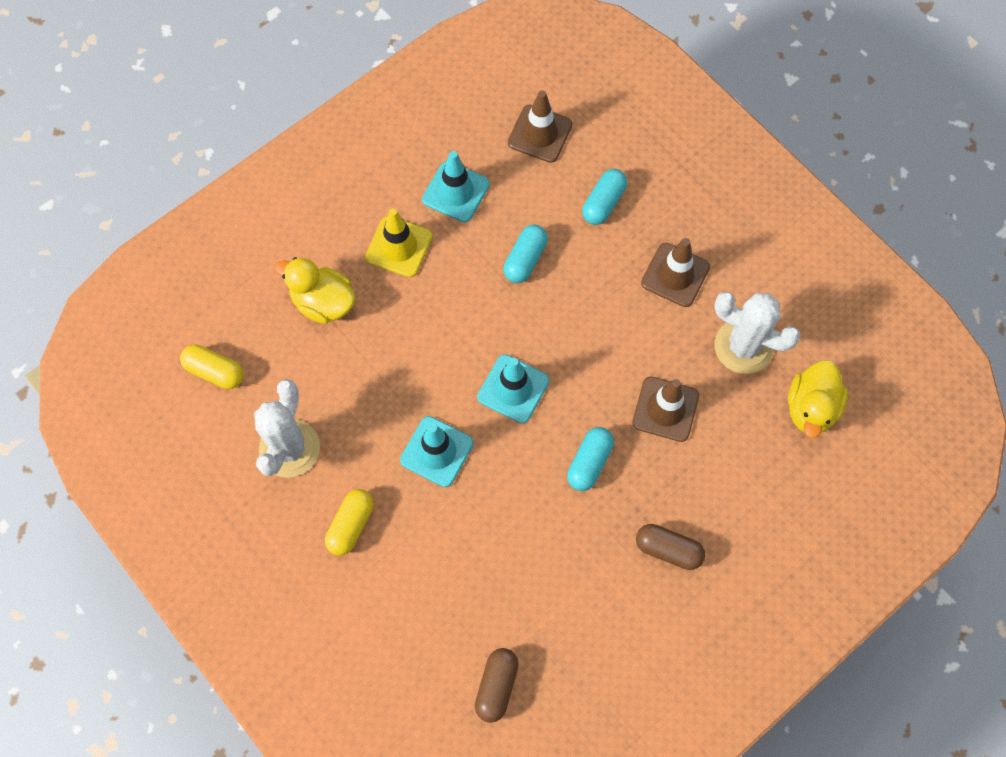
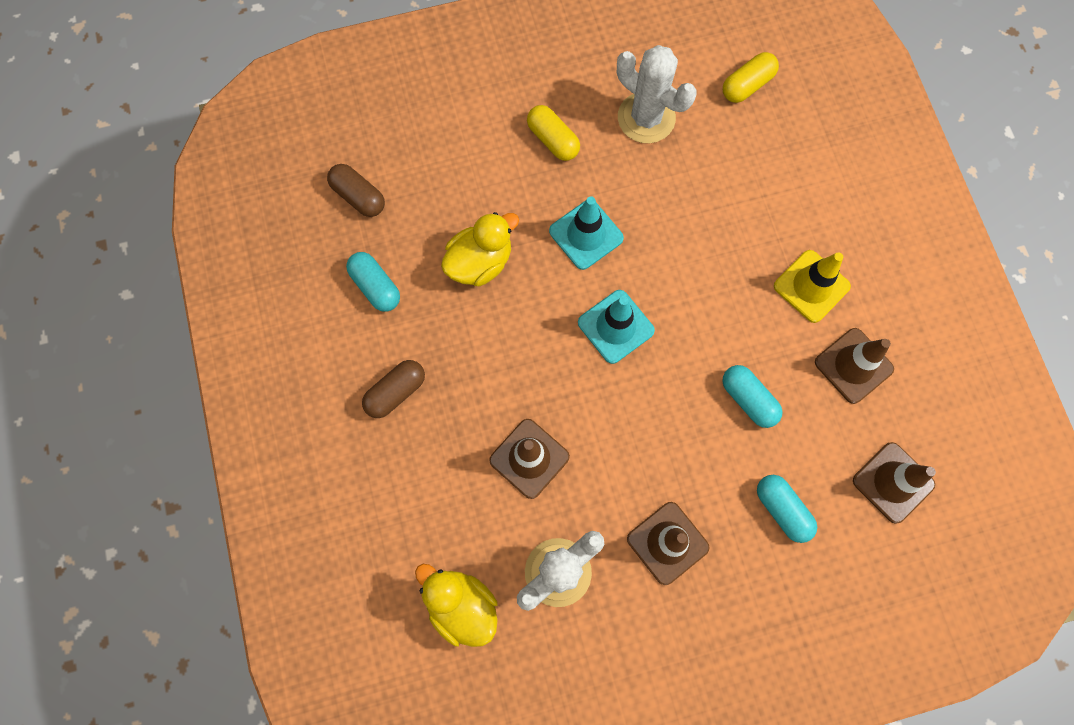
camera: 115 degrees right, 5 degrees up
yellow duck [275,257,356,324] -> yellow duck moved to [441,212,519,287]
turquoise traffic cone [422,151,490,222] -> brown traffic cone [815,328,894,404]
turquoise capsule [567,427,614,491] -> turquoise capsule moved to [346,252,400,312]

